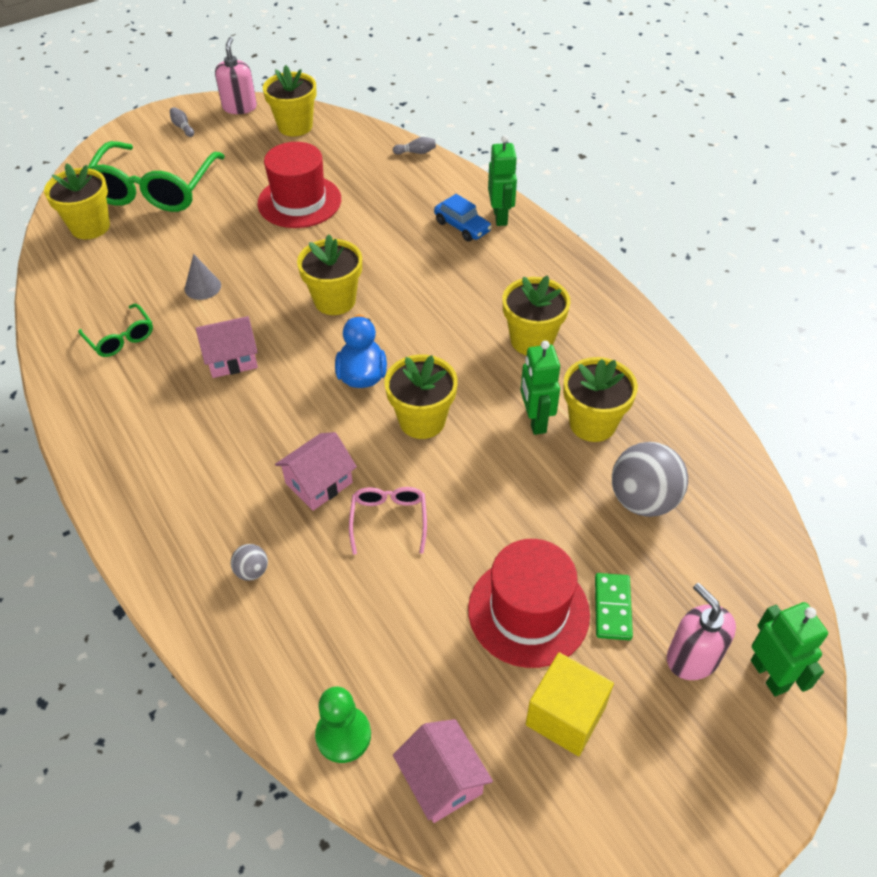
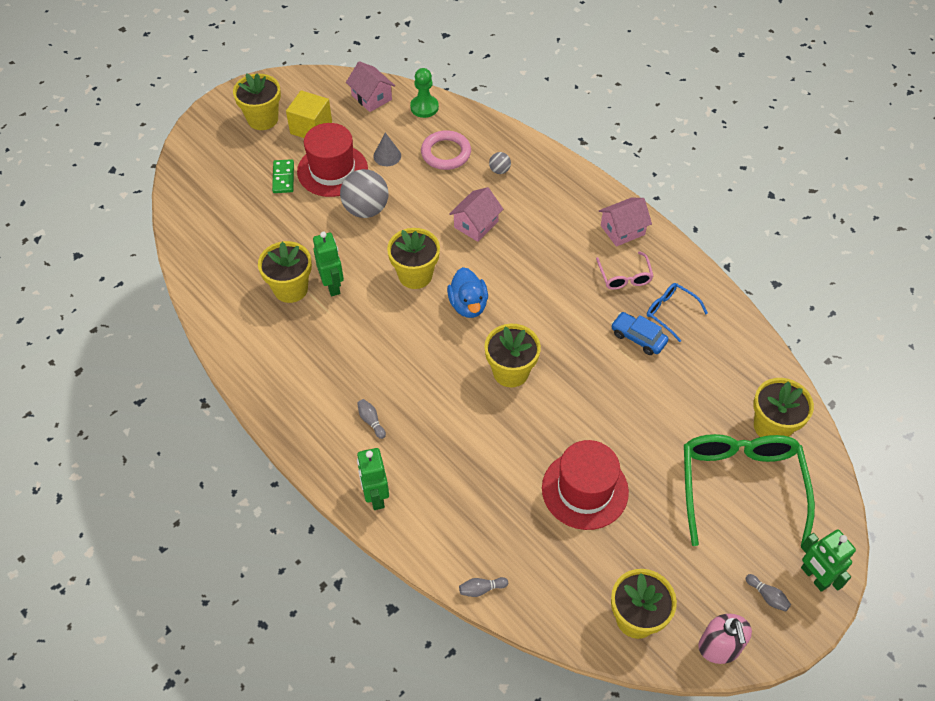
camera: 170 degrees right, 5 degrees up
green glasses [78,304,153,357] -> blue glasses [647,283,708,342]
grey cone [185,254,221,300] -> grey cone moved to [373,133,401,166]
pink house [196,316,258,378] -> pink house moved to [599,197,652,247]
pink glasses [349,487,427,555] -> pink glasses moved to [596,251,653,290]
blue car [434,194,492,242] -> blue car moved to [611,312,669,355]
yellow flower pot [502,275,570,355] -> yellow flower pot moved to [233,73,281,130]
grey ball [612,442,688,517] -> grey ball moved to [340,169,389,218]
pink soap dispenser [667,583,736,680] -> none
green robot [751,602,828,696] -> green robot moved to [801,529,856,592]
none -> grey bowling pin [357,399,386,439]
none -> pink ring [421,130,471,170]

